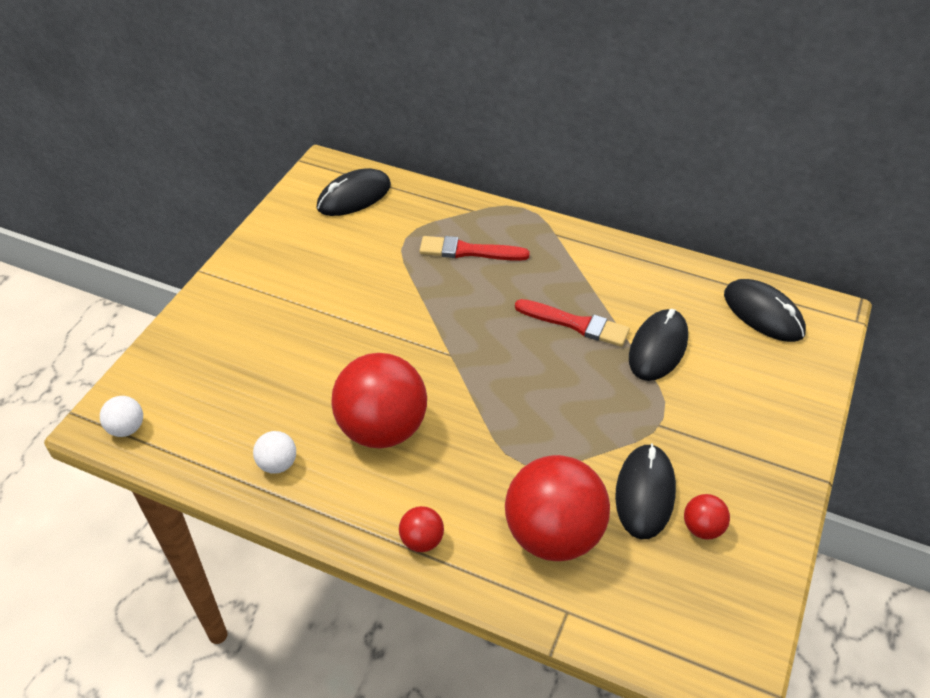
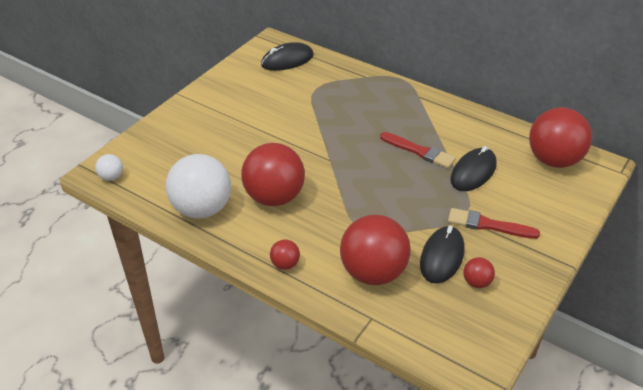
camera: 10 degrees right, 5 degrees down
white ball [253,431,296,474] -> white ball [166,154,231,218], size x2.27
red brush [420,236,530,261] -> red brush moved to [448,208,540,239]
black mouse [724,279,806,342] -> red ball [529,107,592,168]

